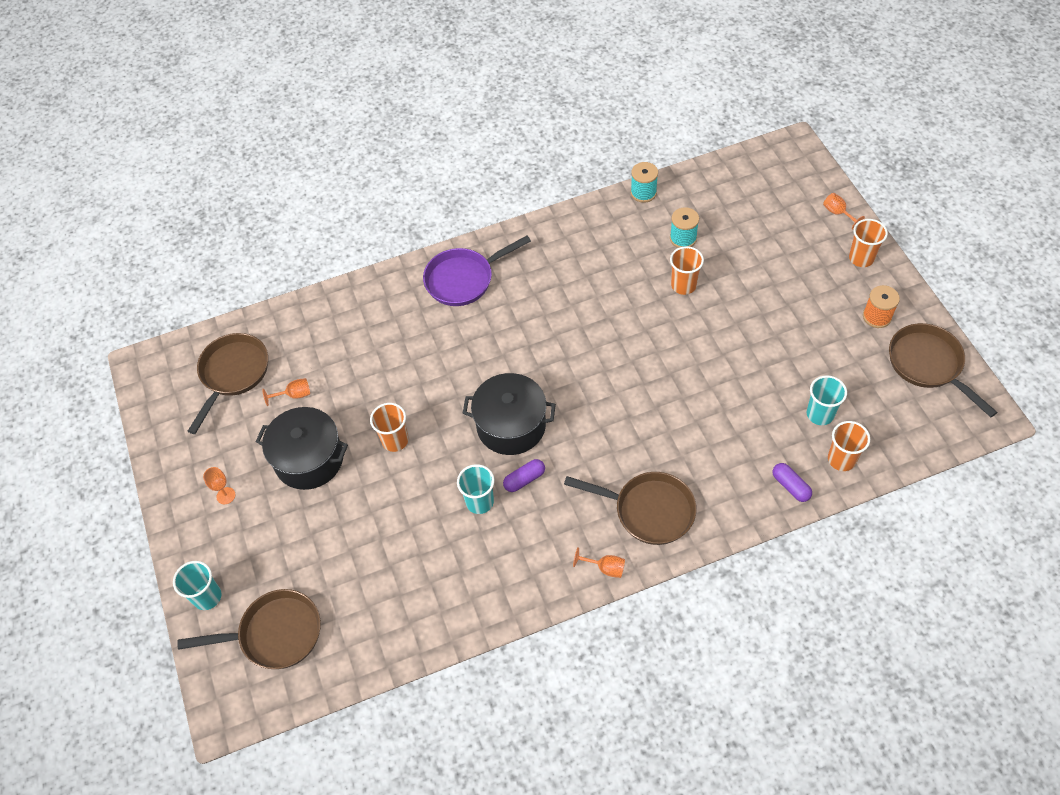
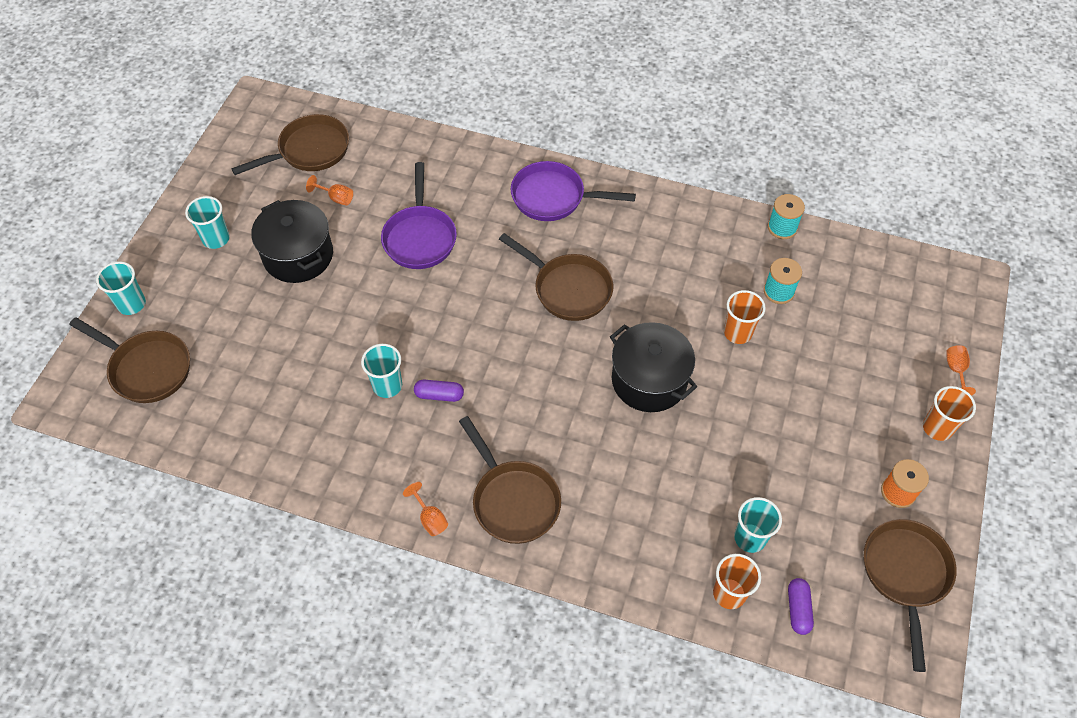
camera: 35 degrees right, 0 degrees up
orange goblet [203,467,235,504] -> turquoise cup [185,196,229,249]
orange cup [370,403,409,452] -> none
black pot [463,373,556,455] -> black pot moved to [610,322,697,412]
purple capsule [773,463,812,502] -> purple capsule moved to [788,578,814,635]
none -> purple pan [381,162,457,269]
none -> brown pan [499,233,613,321]

